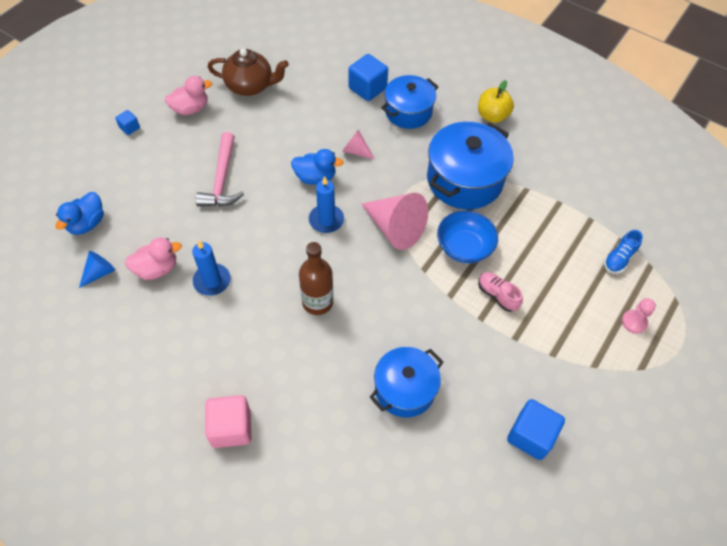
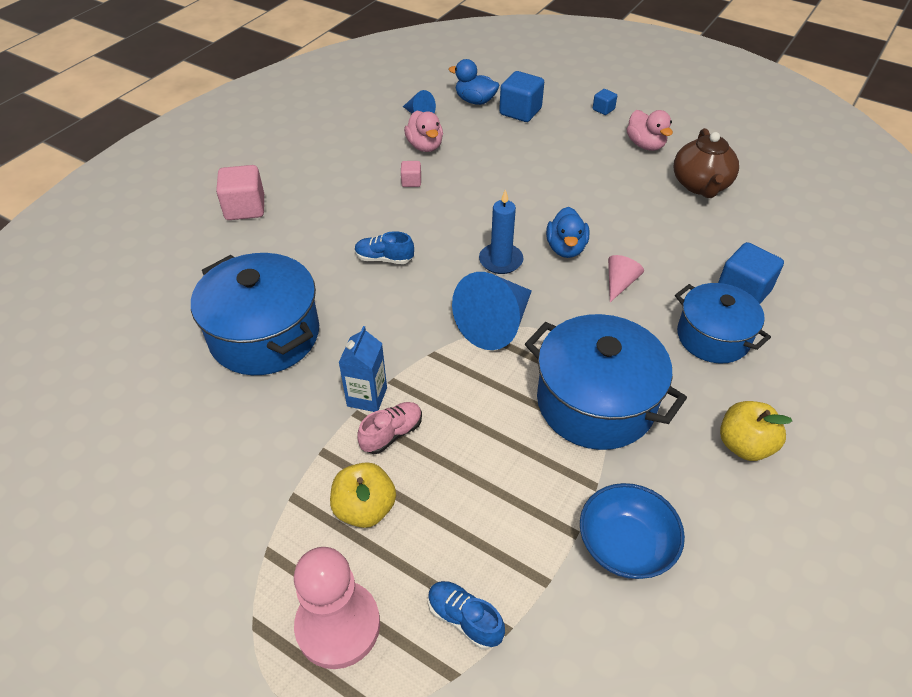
camera: 90 degrees right, 10 degrees down
blue candle [192,240,231,296] -> pink cube [401,161,421,187]
pink hammer [196,132,244,206] -> none
brown bottle [299,242,333,315] -> blue shoe [355,231,414,264]
pink cone [361,193,428,250] -> blue cone [452,272,532,350]
blue pot [370,347,443,417] -> blue pot [191,253,319,375], size x1.52
blue bowl [437,210,498,263] -> blue bowl moved to [580,483,685,579]
blue cube [507,399,565,460] -> blue cube moved to [499,71,544,122]
pink pawn [622,298,656,334] -> pink pawn [294,547,380,669], size x1.98
none -> yellow apple [330,462,396,528]
none -> blue carton [339,326,387,412]

